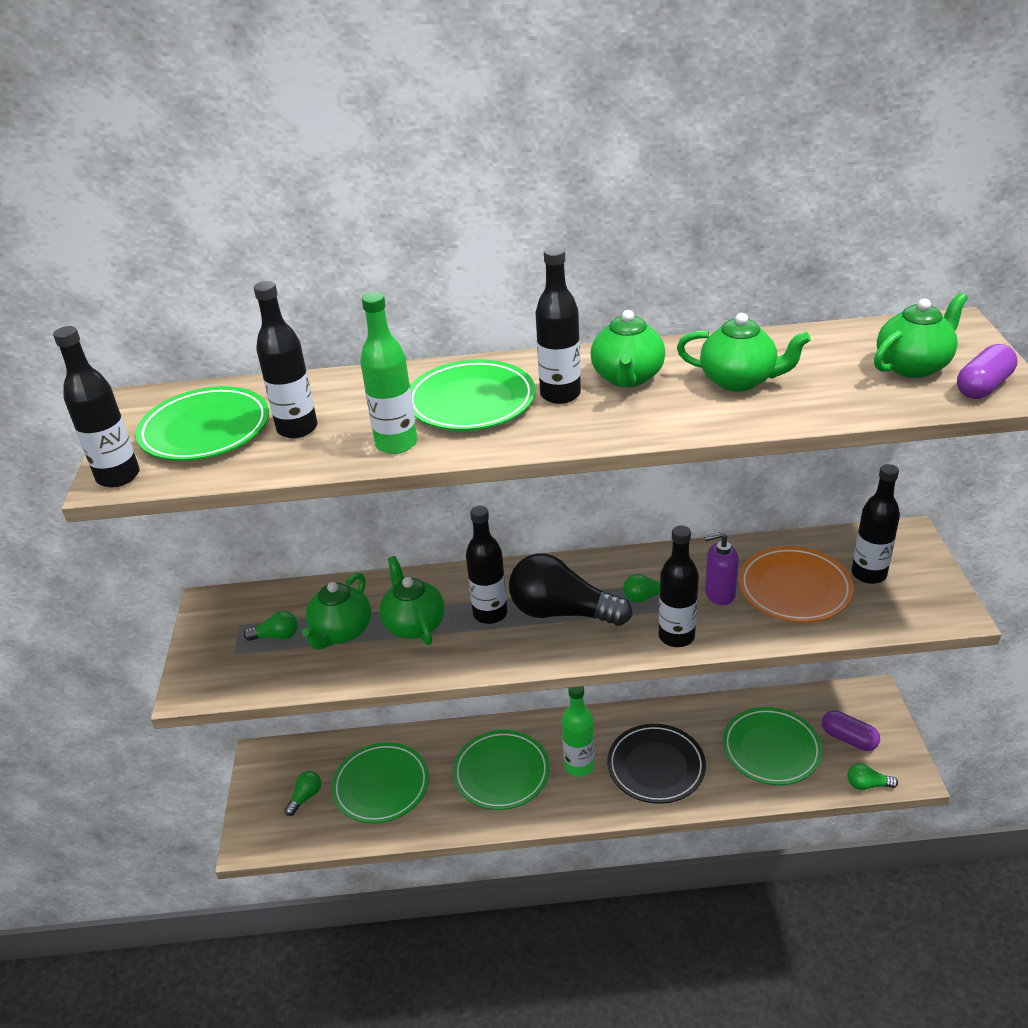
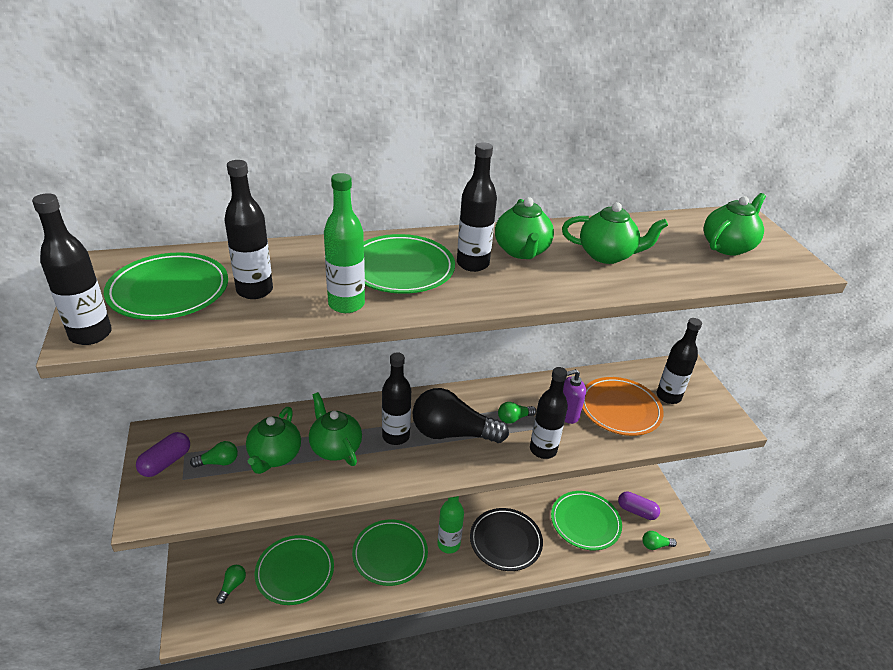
camera: 15 degrees left, 0 degrees up
purple capsule [957,344,1018,399] -> purple capsule moved to [136,432,190,477]

